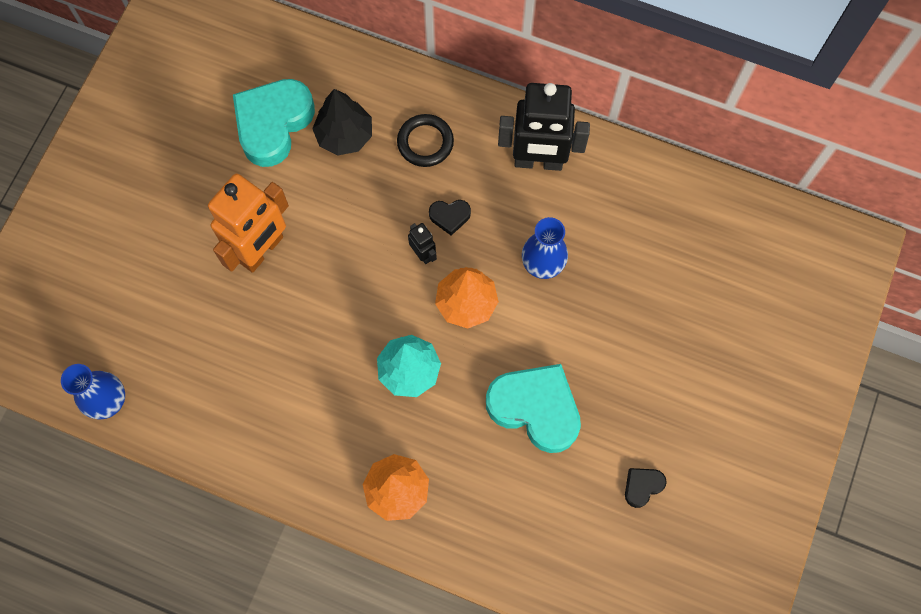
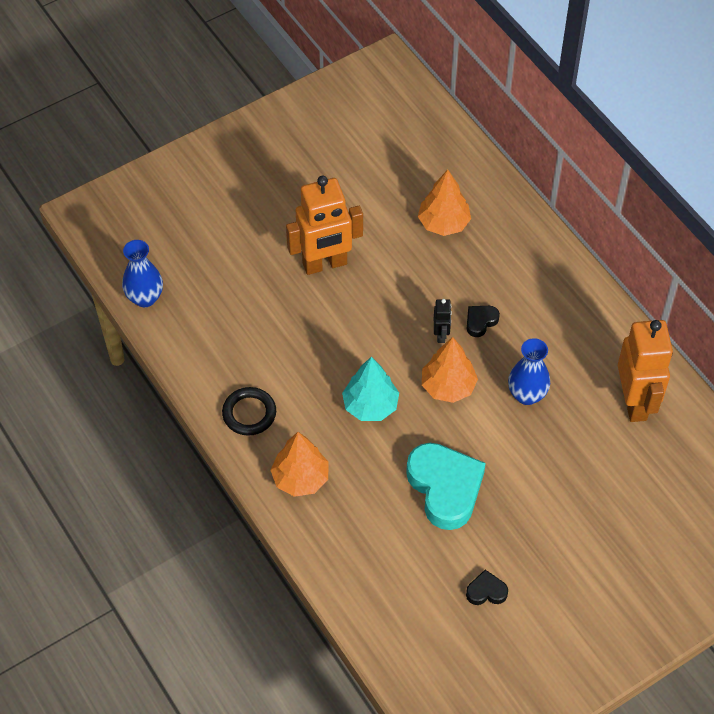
camera: 35 degrees right, 15 degrees down
turquoise heart [233,79,315,167] -> none
black tree [312,89,372,155] -> orange tree [418,170,471,236]
black ring [397,114,454,167] -> black ring moved to [222,387,276,436]
black heart [429,200,471,235] -> black heart turned 105 degrees clockwise [467,306,500,337]
black robot [498,83,590,171] -> none
none -> orange robot [618,320,673,422]

